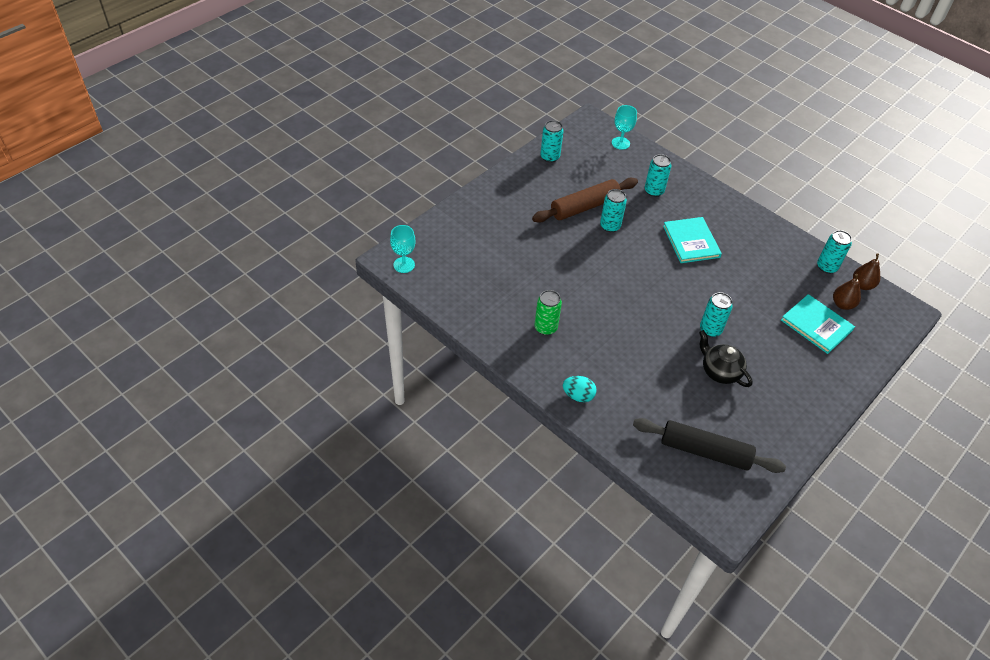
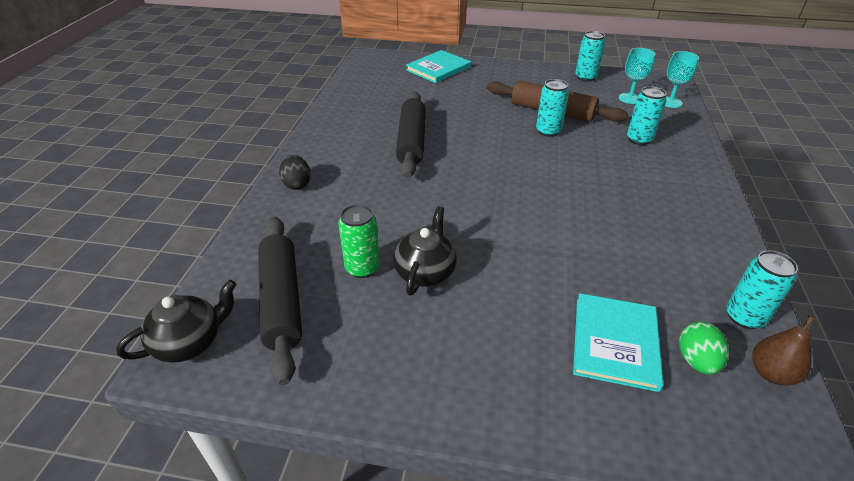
camera: 60 degrees right, 10 degrees down
turquoise goblet [390,225,416,273] -> turquoise goblet moved to [619,48,655,104]
green can [534,290,562,335] -> green can moved to [338,204,380,278]
turquoise egg [563,376,597,402] -> black egg [279,155,311,190]
turquoise book [663,217,722,263] -> turquoise book moved to [406,50,471,83]
turquoise can [700,292,733,337] -> none
brown pear [833,274,861,310] -> green egg [679,322,729,375]
none -> black teapot [116,280,237,363]
none -> black rolling pin [396,92,426,178]

